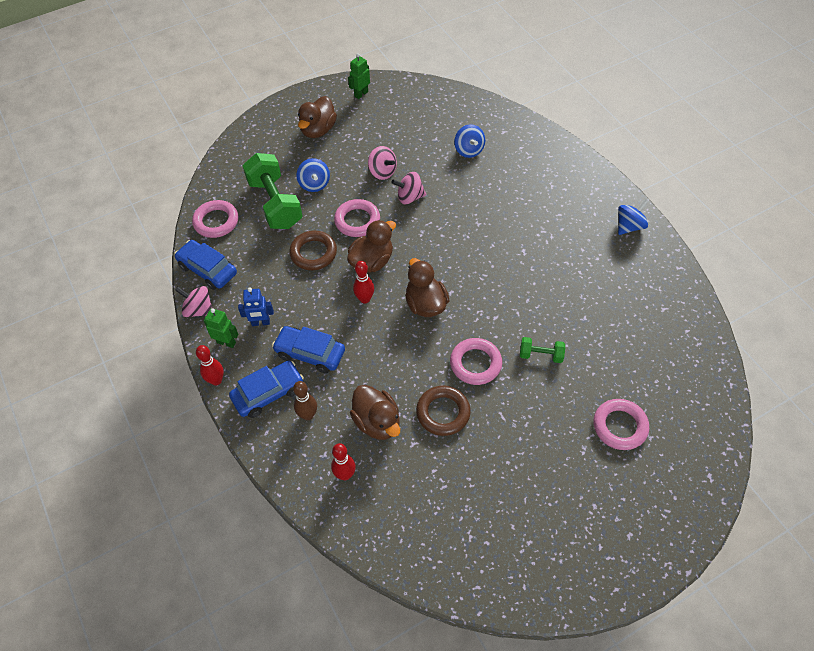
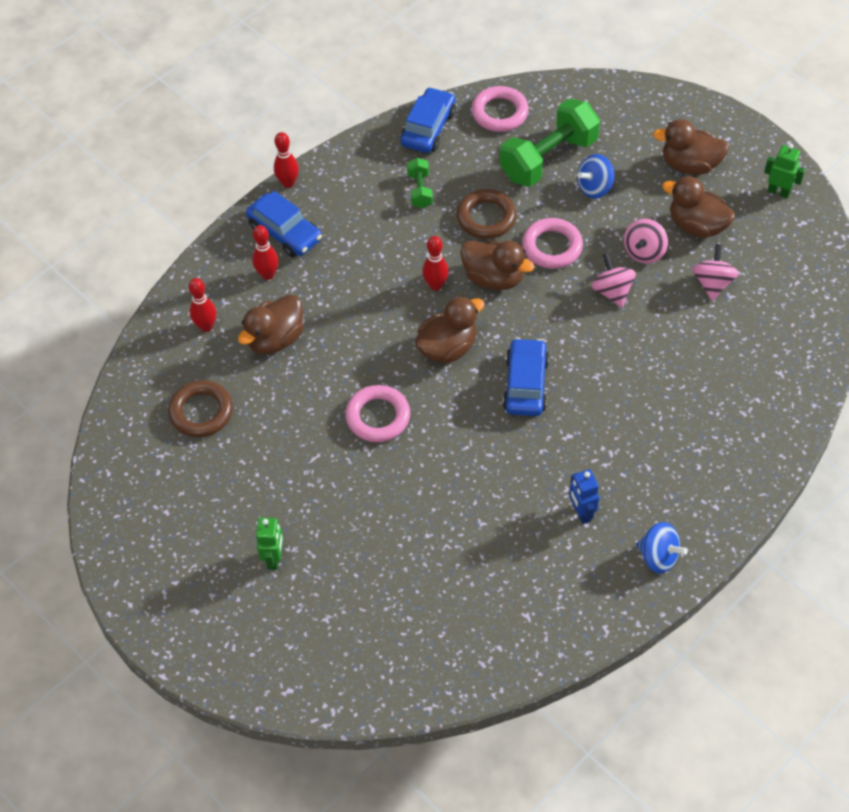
camera: 75 degrees right, 0 degrees up
pink spinning top [175,286,212,317] -> pink spinning top moved to [692,244,739,301]
green robot [204,308,238,348] -> green robot moved to [256,517,283,570]
blue robot [238,287,274,326] -> blue robot moved to [569,469,599,524]
blue car [272,326,345,373] -> blue car moved to [503,338,549,416]
brown bowling pin [293,381,317,420] -> red bowling pin [252,225,279,280]
brown ring [416,386,471,436] -> brown ring moved to [168,380,233,437]
blue spinning top [454,124,485,158] -> none
green dumbbell [520,337,565,363] -> green dumbbell moved to [407,158,433,208]
pink ring [593,399,649,450] -> none
none -> brown duck [662,176,735,238]

